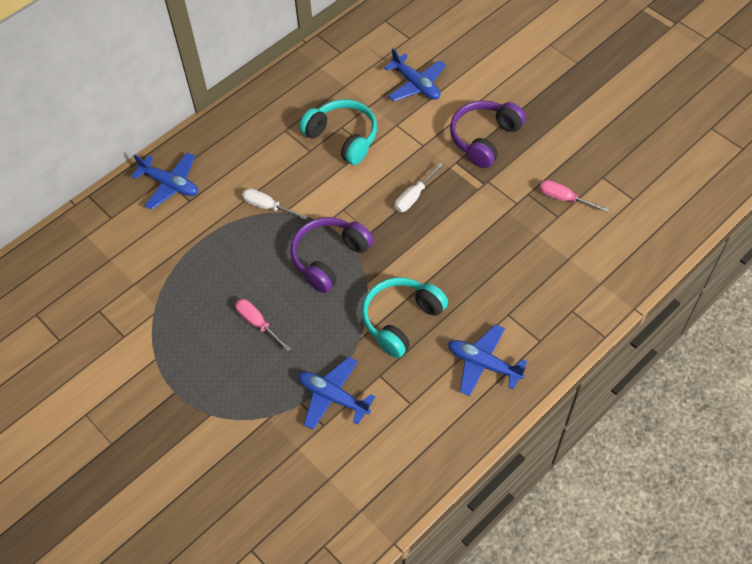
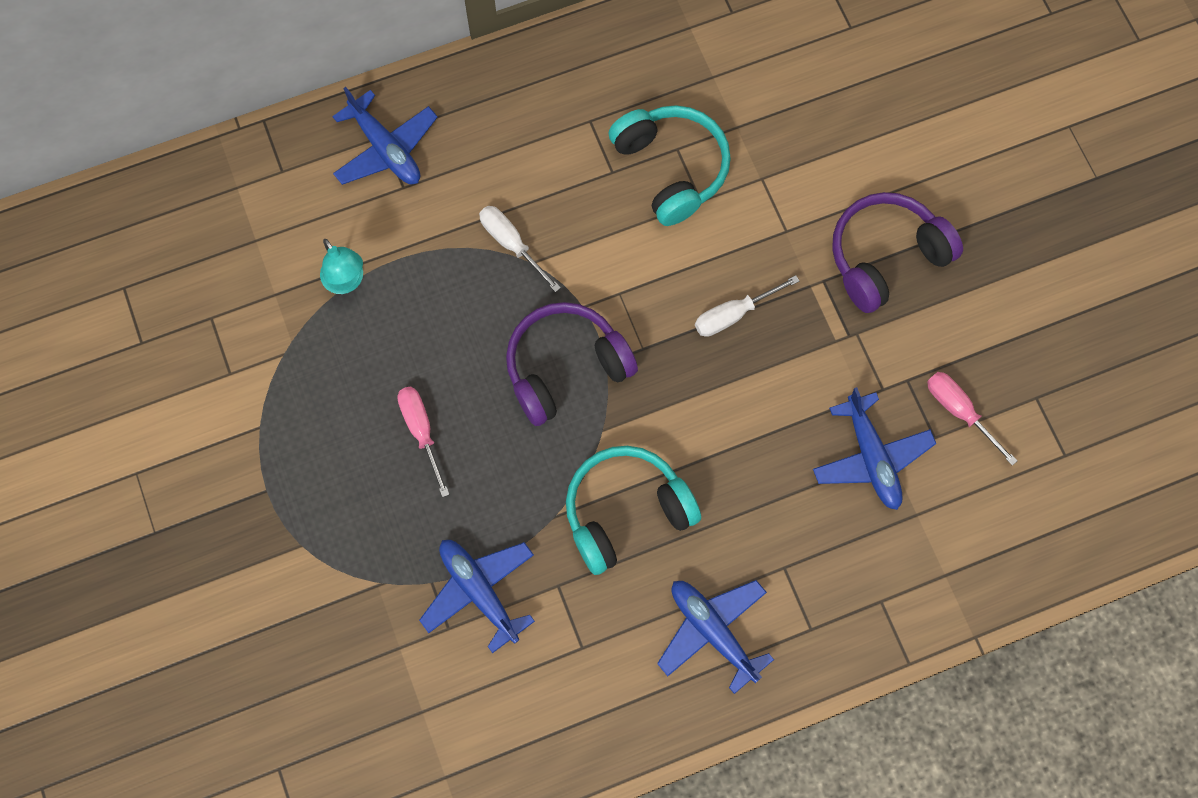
camera: 20 degrees right, 15 degrees up
blue plane [384,48,446,101] -> blue plane moved to [813,387,936,510]
none -> turquoise lamp [320,239,363,294]

